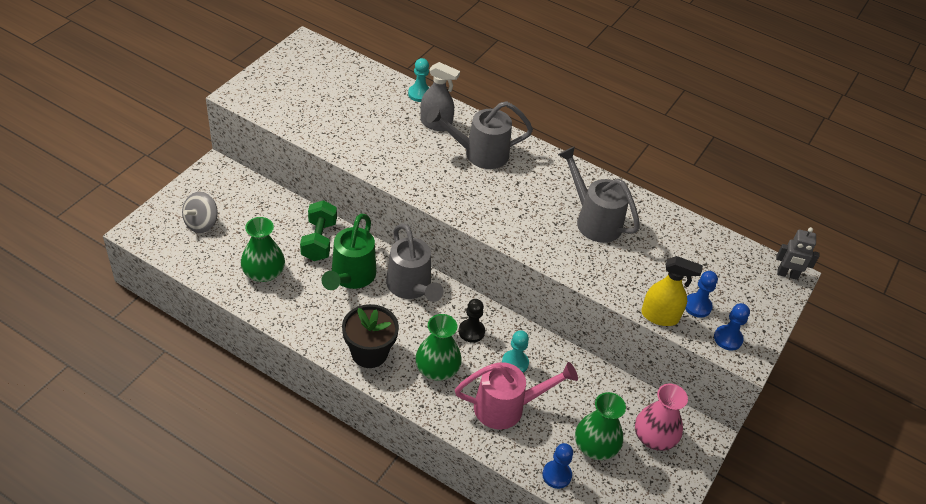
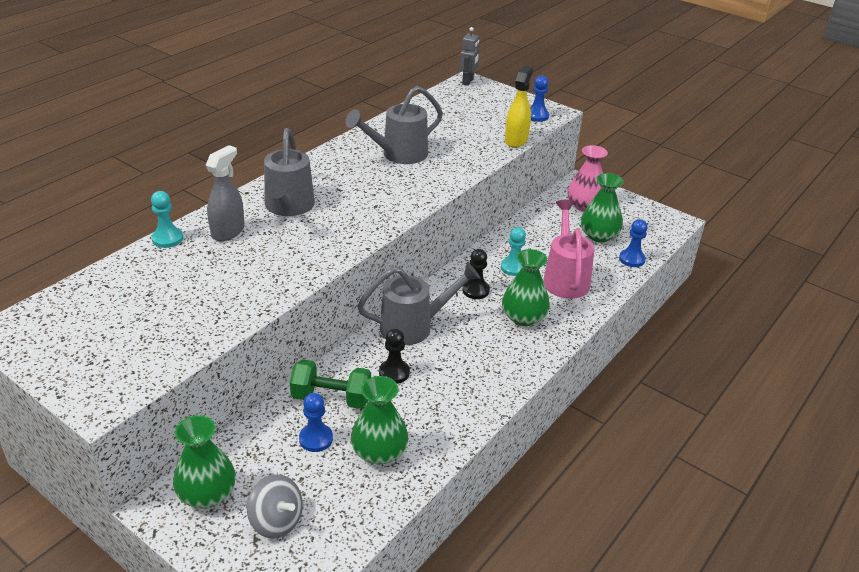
camera: 80 degrees left, 10 degrees down
green watering can [321,214,376,290] -> black pawn [379,328,410,384]
black flower pot [342,304,399,368] -> none
blue pawn [685,271,718,318] -> blue pawn moved to [299,393,333,452]
none -> green vase [173,415,236,508]

